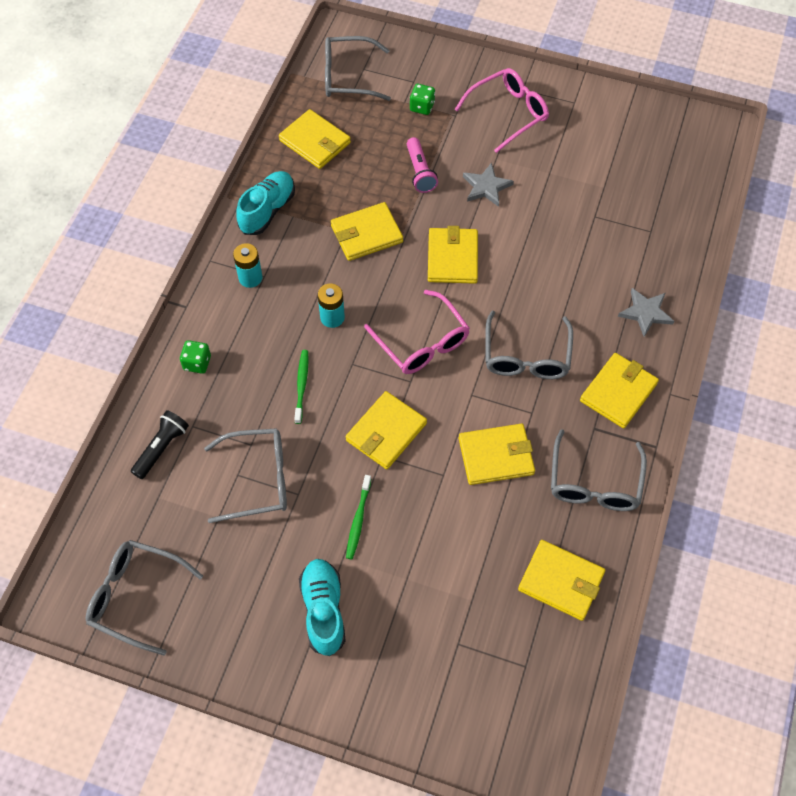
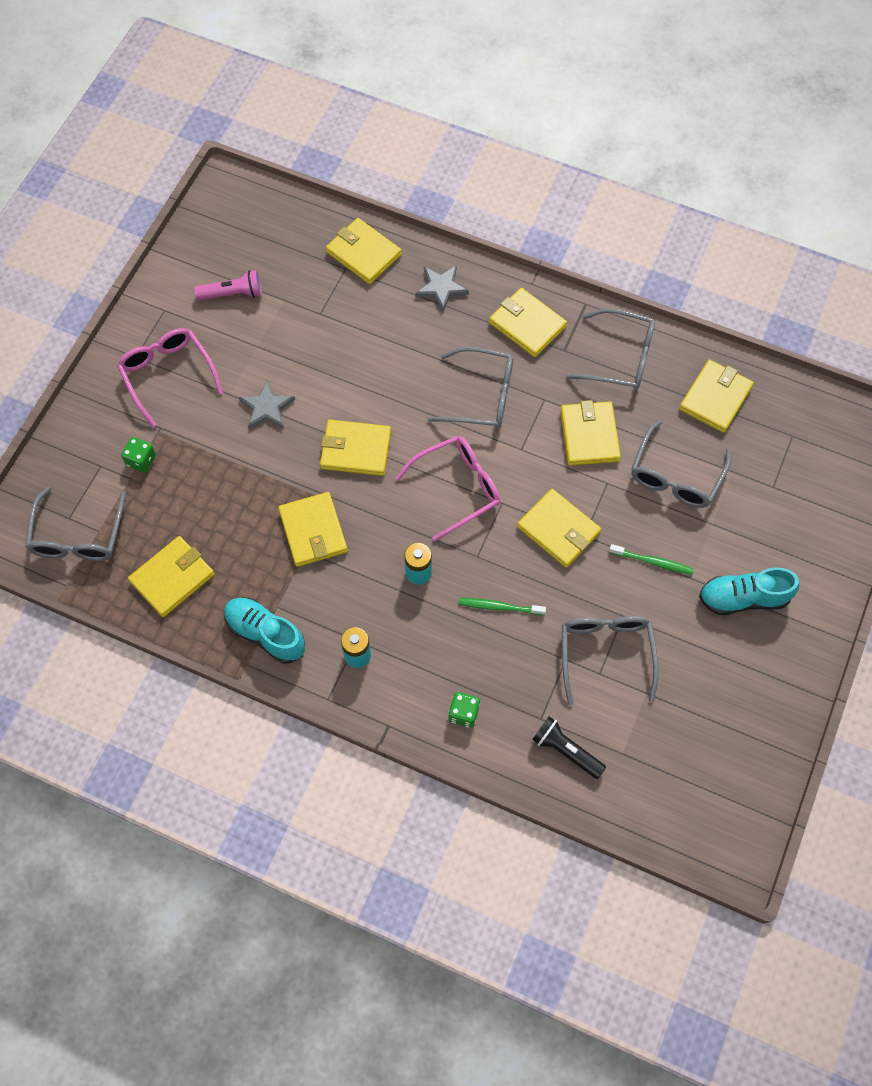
camera: 85 degrees left, 5 degrees up
grey glasses [86,540,203,656] -> grey glasses moved to [631,420,731,508]
pink flashlight [407,137,438,193] -> pink flashlight moved to [194,270,262,300]
none -> yellow wallet [326,218,402,284]

